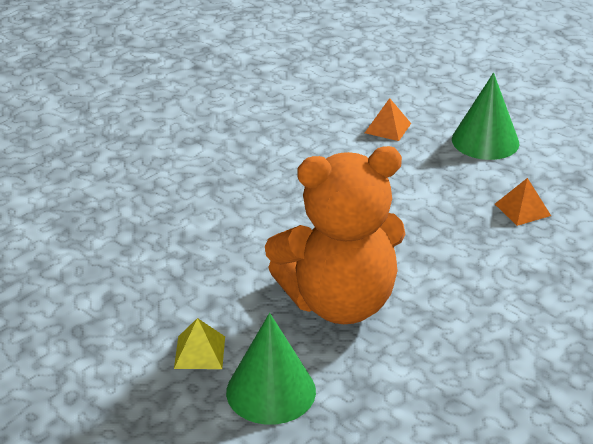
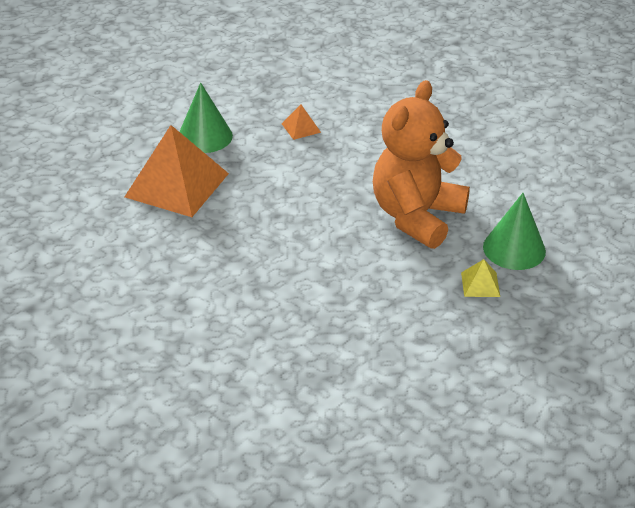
camera: 90 degrees left, 5 degrees up
orange teddy bear [265,146,405,324] -> orange teddy bear turned 135 degrees counterclockwise [373,80,470,249]
orange pyramid [365,98,411,141] -> orange pyramid [125,125,229,217], size x2.38

